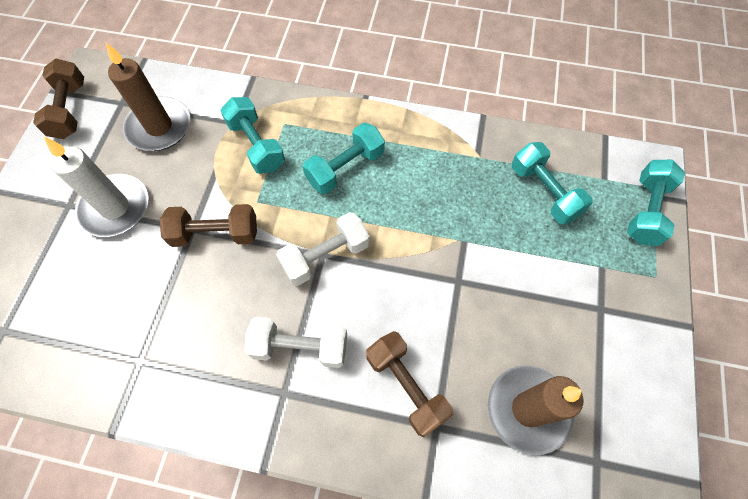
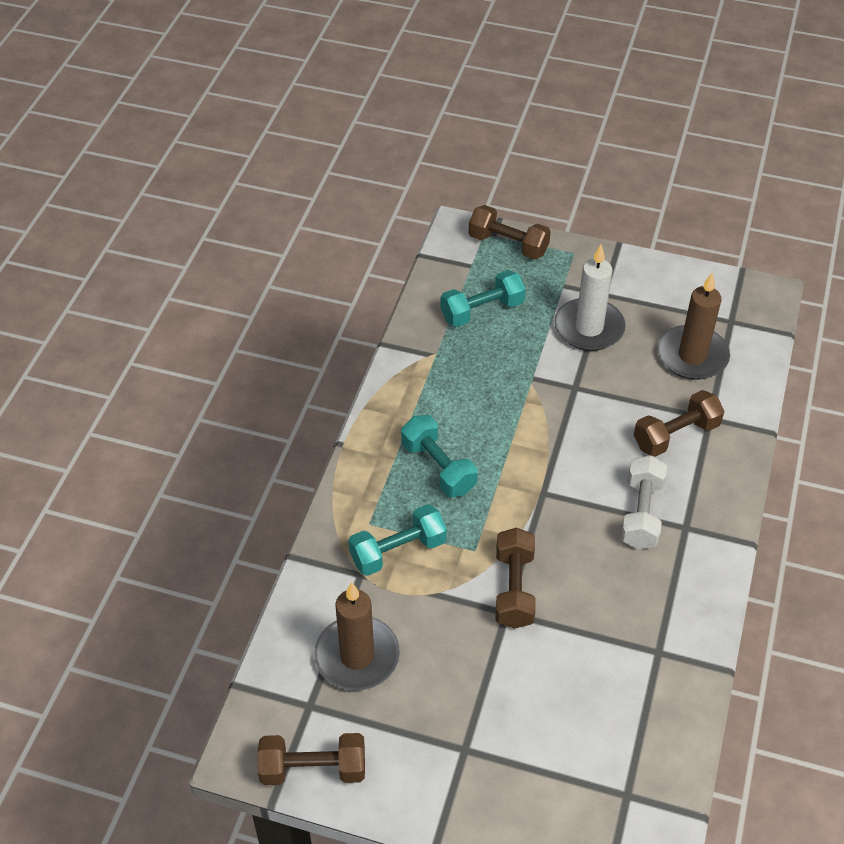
camera: 85 degrees left, 15 degrees down
white candle [44,137,148,237] -> white candle moved to [555,244,626,351]
white dumbbell [276,212,370,286] -> none
turquoise dumbbell [627,160,685,246] -> brown dumbbell [469,205,551,260]

